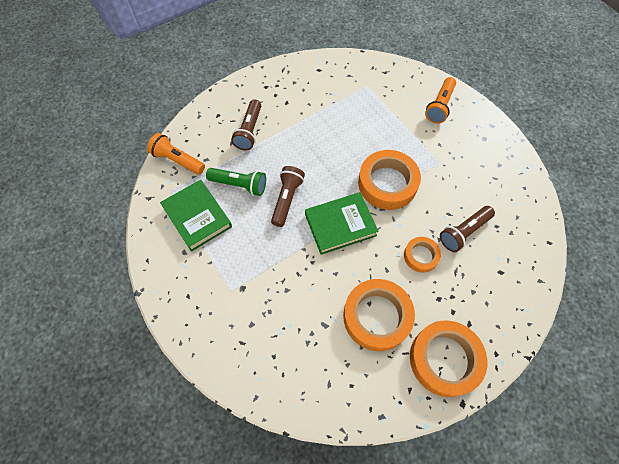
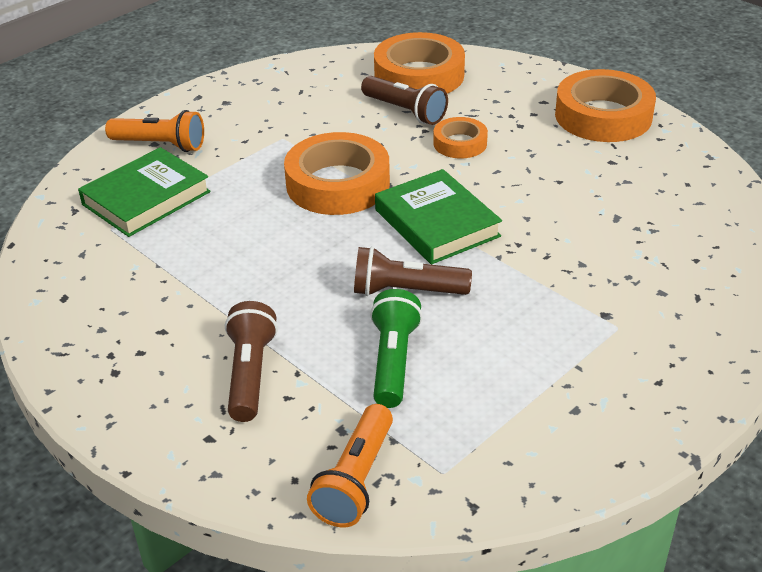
camera: 100 degrees left, 25 degrees down
green book [160,180,232,252] -> green book moved to [78,147,211,237]
brown flashlight [231,99,261,150] -> brown flashlight turned 90 degrees counterclockwise [225,301,278,422]
orange tape [343,279,415,351] -> orange tape moved to [374,32,465,93]

